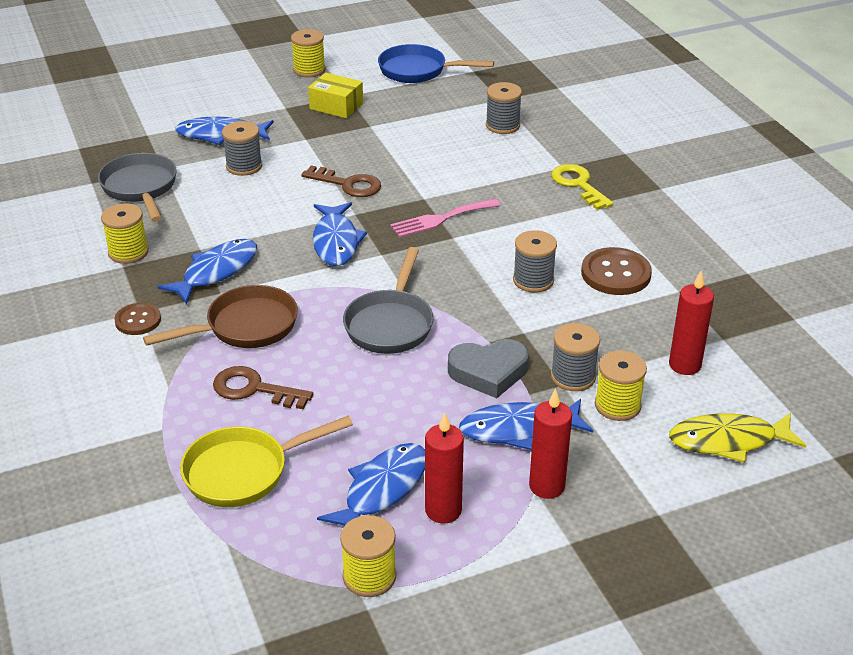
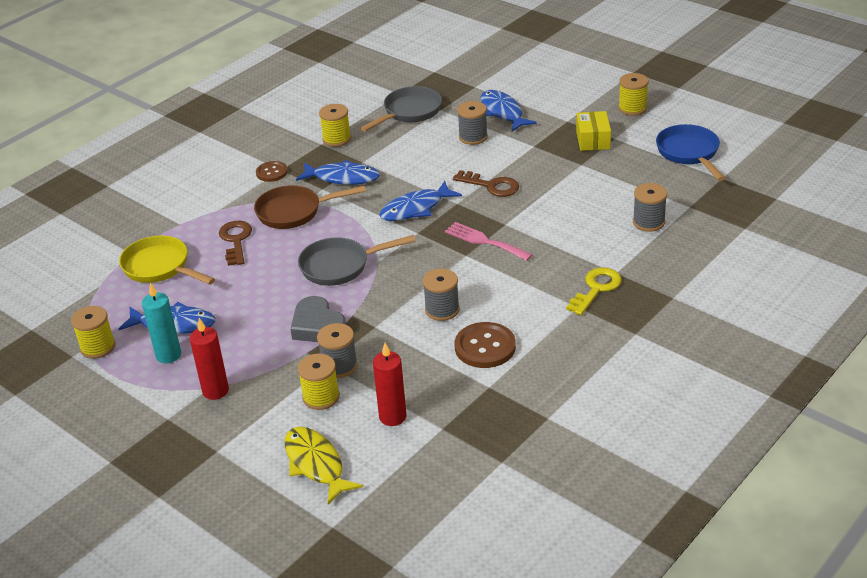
camera: 65 degrees right, 0 degrees up
brown pan [143,285,298,348] -> brown pan turned 135 degrees clockwise [254,185,366,229]
brown key [302,165,381,197] -> brown key turned 60 degrees counterclockwise [453,170,519,197]
red candle [425,412,464,523] -> turquoise candle [142,283,181,363]
blue fish [459,399,594,450] -> none

